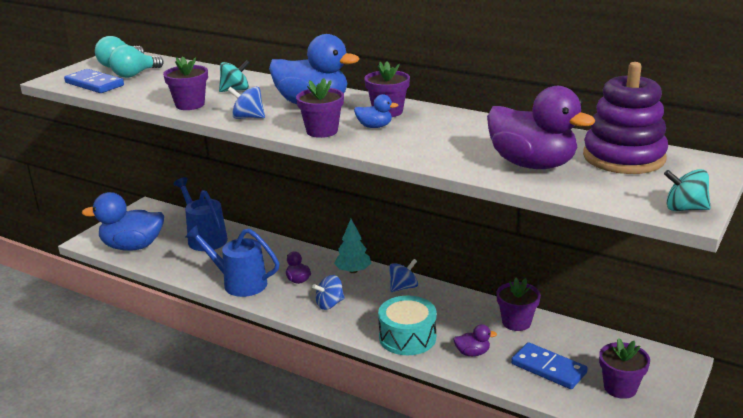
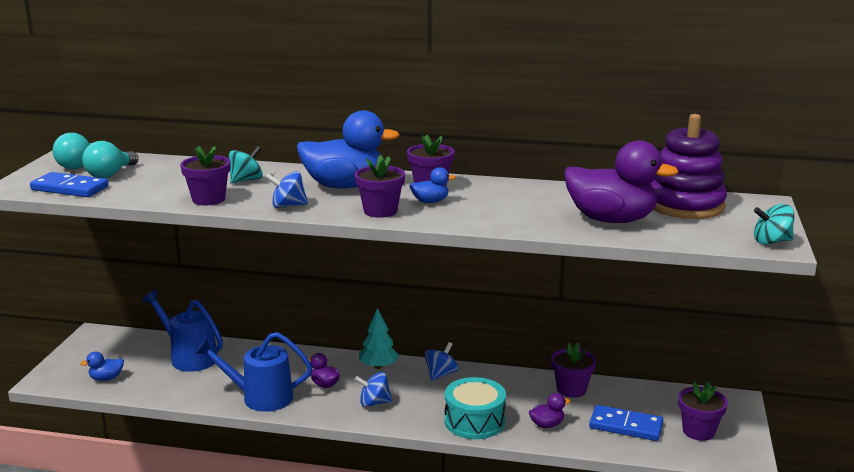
camera: 20 degrees left, 5 degrees down
blue duck [82,192,164,251] -> blue duck [80,352,124,381], size x0.44
blue spinning top [312,275,345,310] -> blue spinning top turned 45 degrees clockwise [355,372,392,407]

